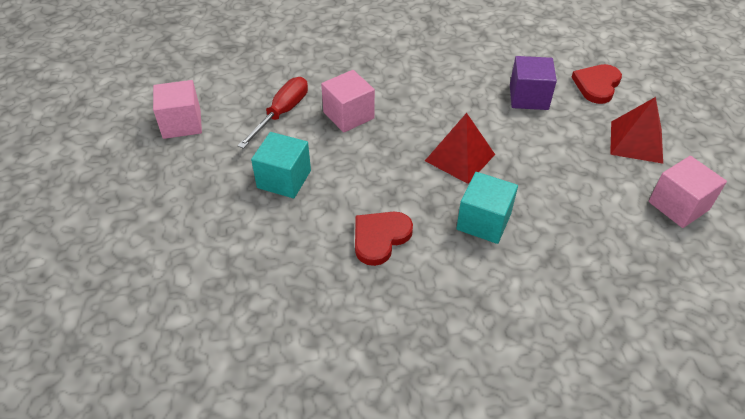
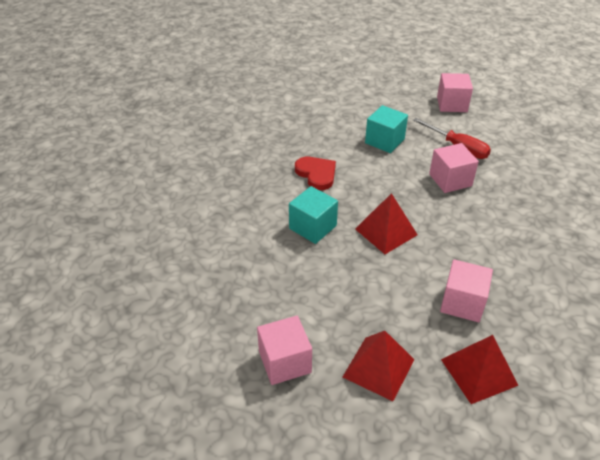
camera: 105 degrees right, 5 degrees down
purple cube [510,56,557,110] -> pink cube [440,259,493,322]
red heart [571,64,622,104] -> red pyramid [441,335,518,404]

